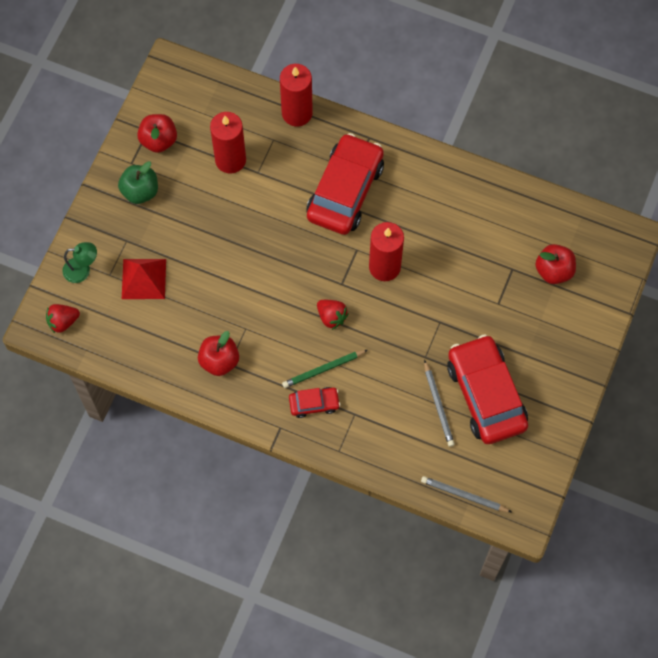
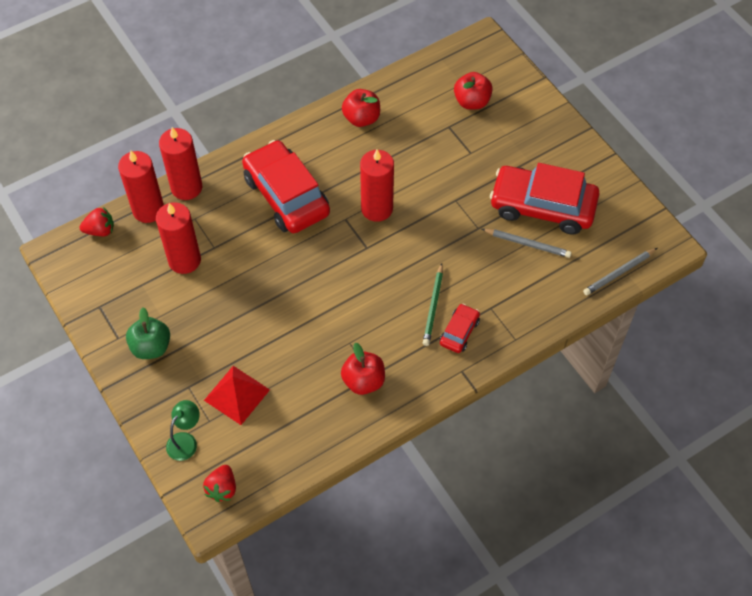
camera: 55 degrees left, 10 degrees down
red apple [137,114,177,153] -> red apple moved to [342,89,380,127]
red strawberry [317,300,349,330] -> red strawberry moved to [79,207,114,236]
none -> red candle [118,151,164,223]

